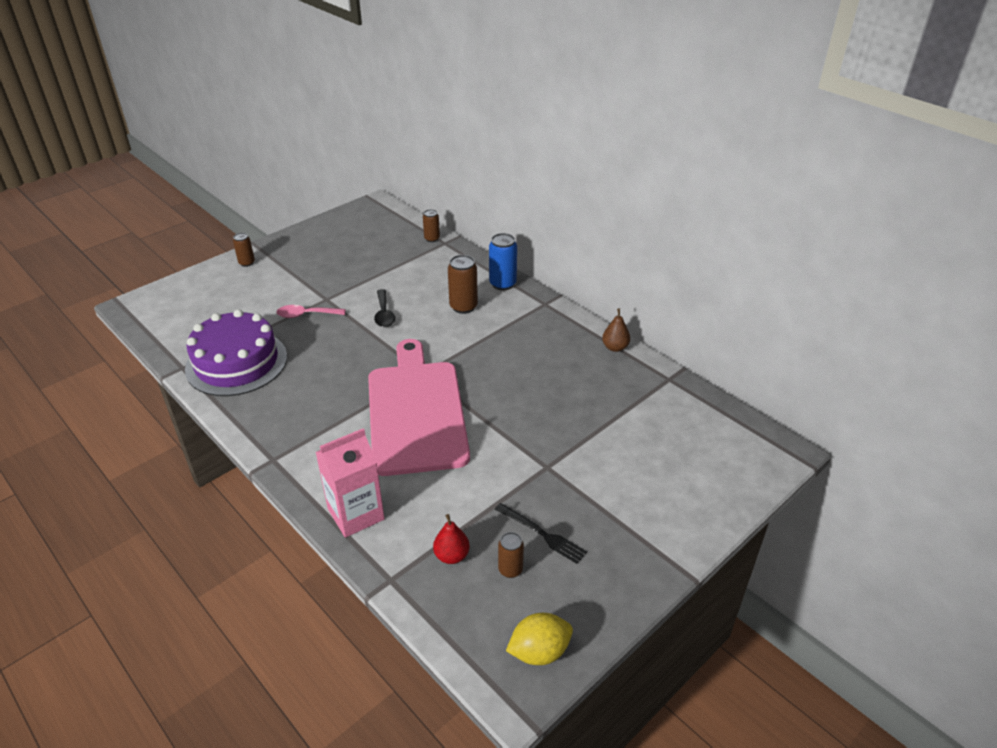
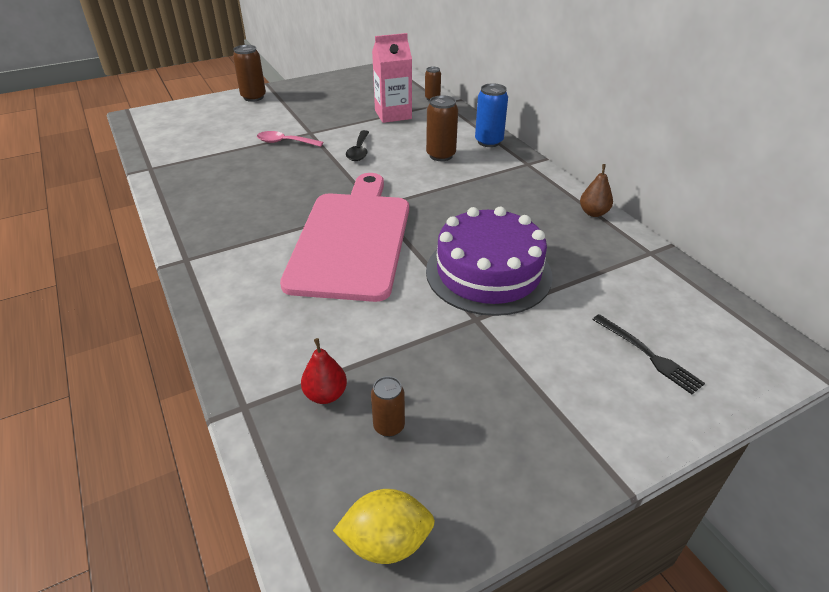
camera: 15 degrees right, 0 degrees up
purple cake [185,309,287,396] -> purple cake moved to [426,207,553,316]
brown can [233,233,255,267] -> brown can [233,45,266,102], size x1.62
pink carton [316,428,385,538] -> pink carton moved to [372,33,412,123]
black fork [495,503,587,564] -> black fork moved to [592,314,705,394]

